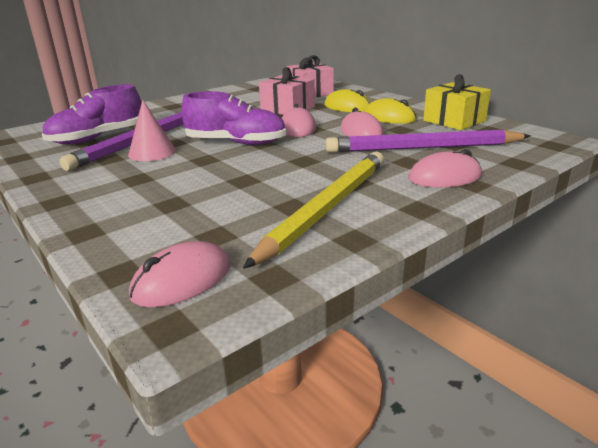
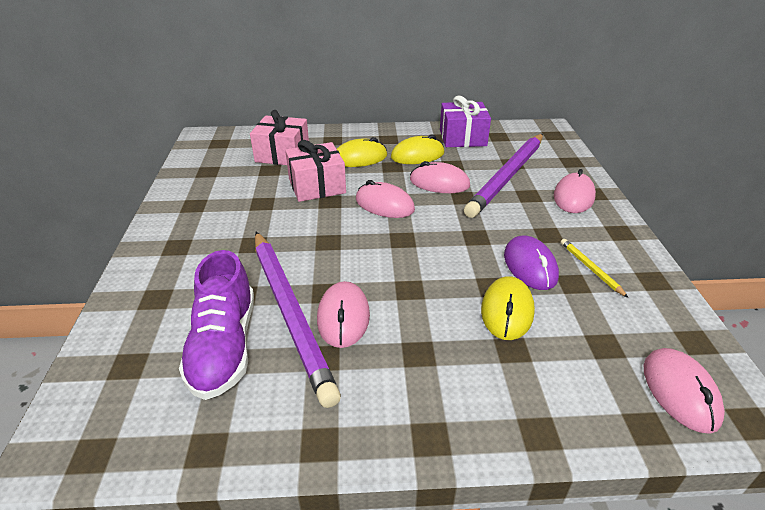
camera: 55 degrees left, 10 degrees up
pink cone [128,100,176,161] -> pink mouse [317,281,370,348]
purple shoe [181,91,286,145] -> none
yellow pencil [243,152,384,269] -> yellow pencil [561,239,629,298], size x0.40
yellow gift [423,74,491,130] -> purple gift [440,96,491,147]
none -> yellow mouse [481,276,535,340]
none -> purple mouse [504,236,559,290]

